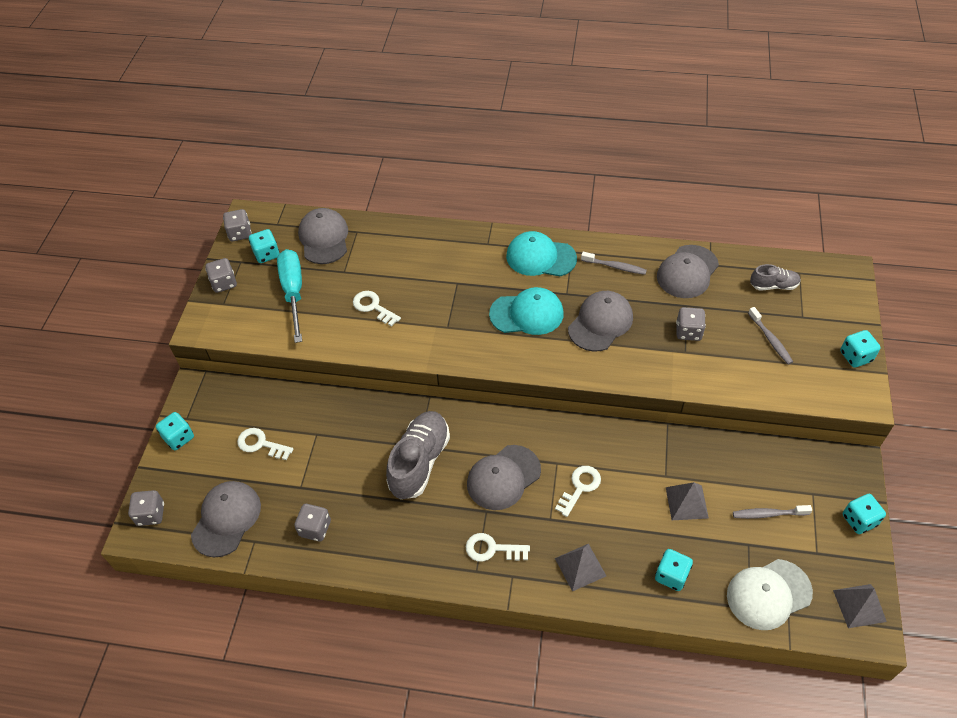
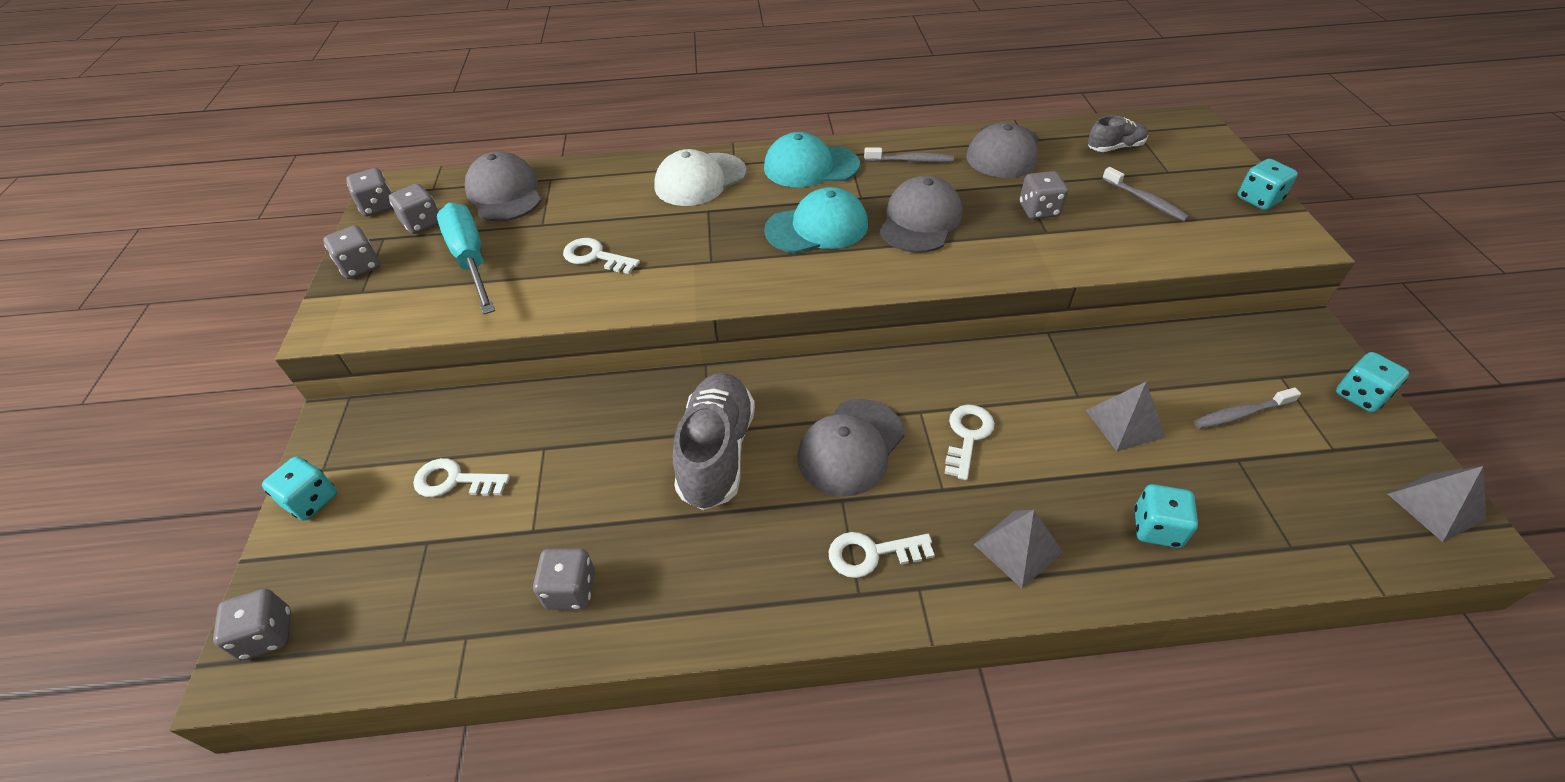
camera: 15 degrees left, 5 degrees down
grey cap [191,481,261,557] -> none
turquoise dice [249,229,279,263] -> grey dice [389,184,439,234]
white cap [727,559,813,630] -> white cap moved to [654,149,747,206]

